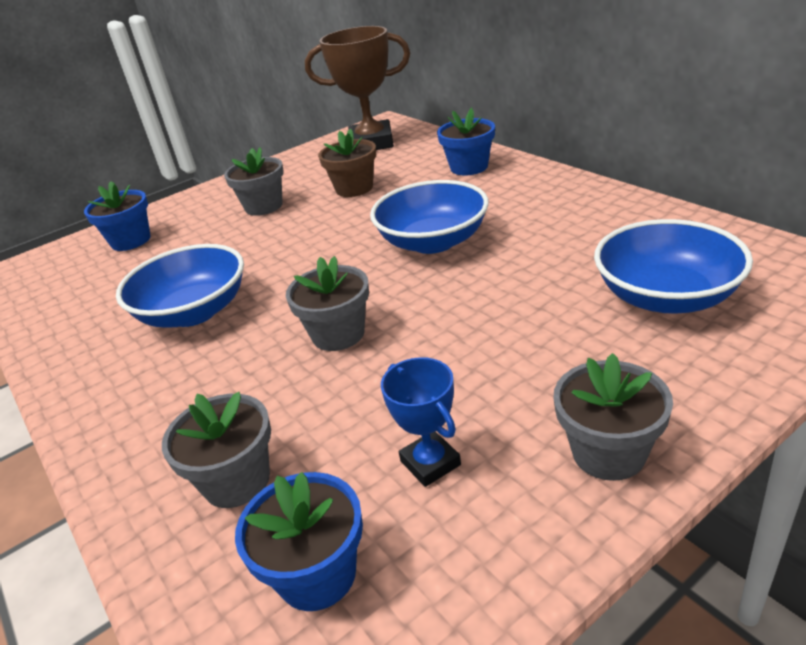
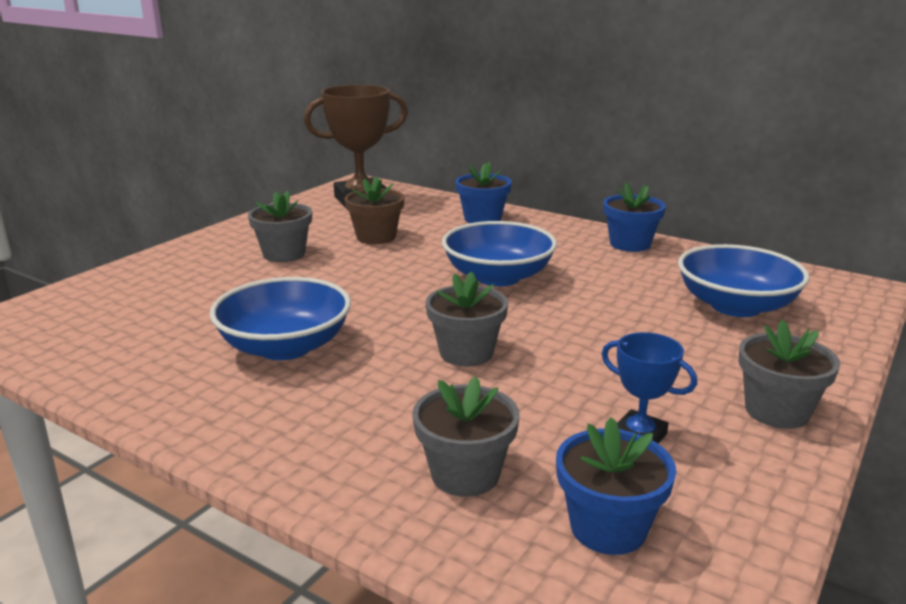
camera: 25 degrees left, 10 degrees down
blue flower pot [84,181,151,251] -> blue flower pot moved to [603,183,666,252]

